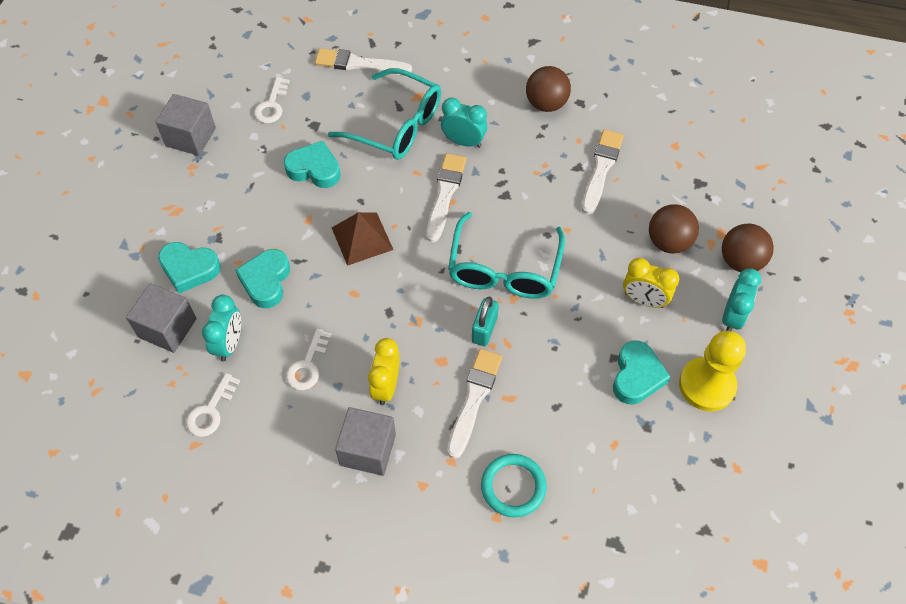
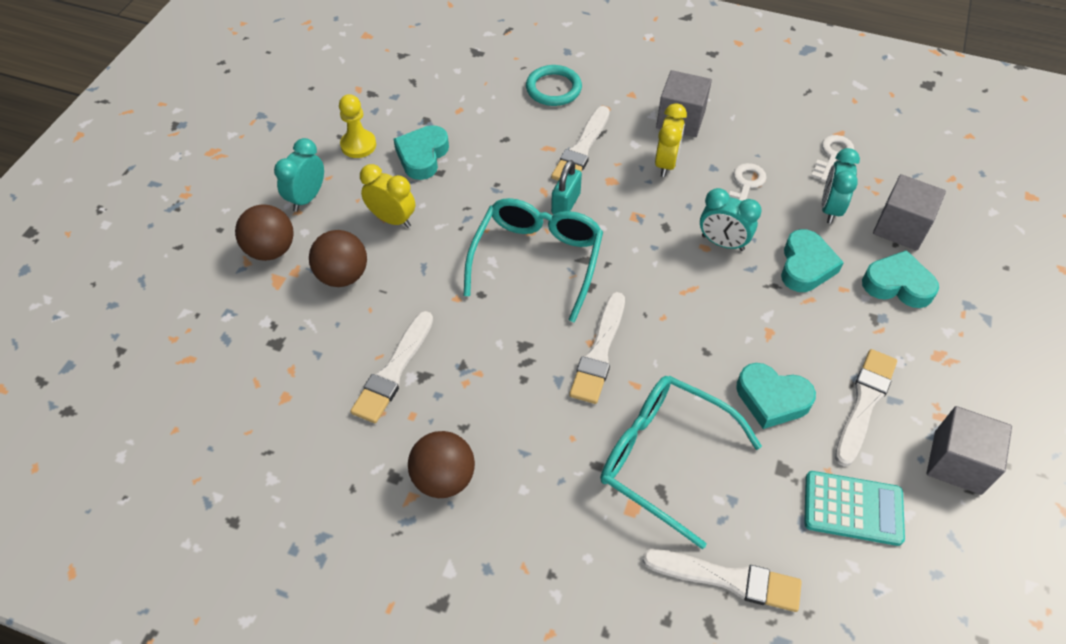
camera: 175 degrees left, 5 degrees down
white key [254,77,290,123] -> turquoise calculator [804,471,905,546]
brown pyramid [332,212,394,266] -> none
turquoise clock [441,97,487,148] -> turquoise clock moved to [700,188,762,251]
yellow pawn [679,331,746,411] -> yellow pawn [339,94,376,158], size x0.66
none -> white brush [835,349,897,466]

